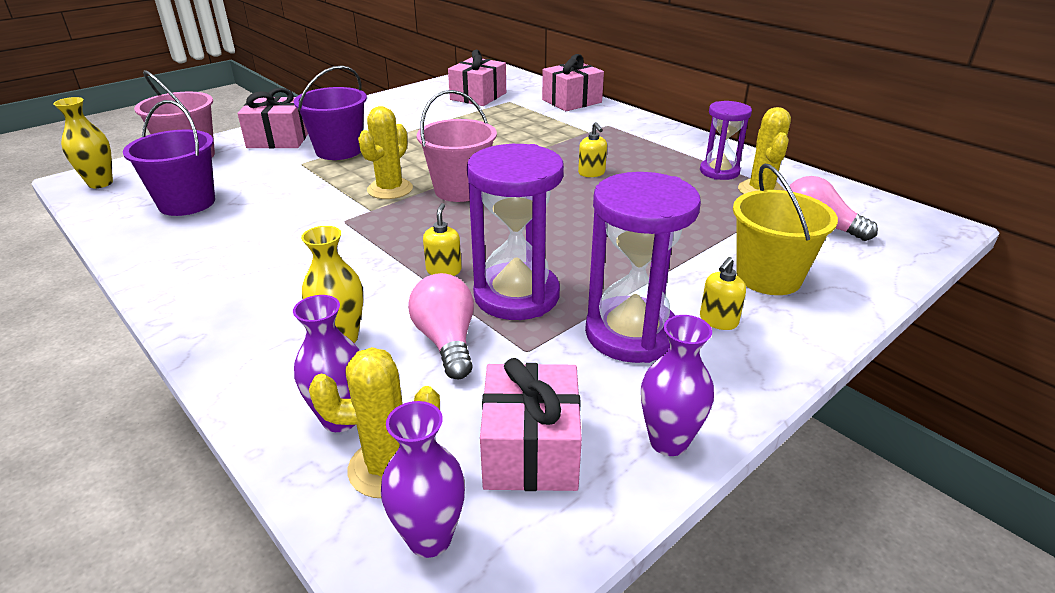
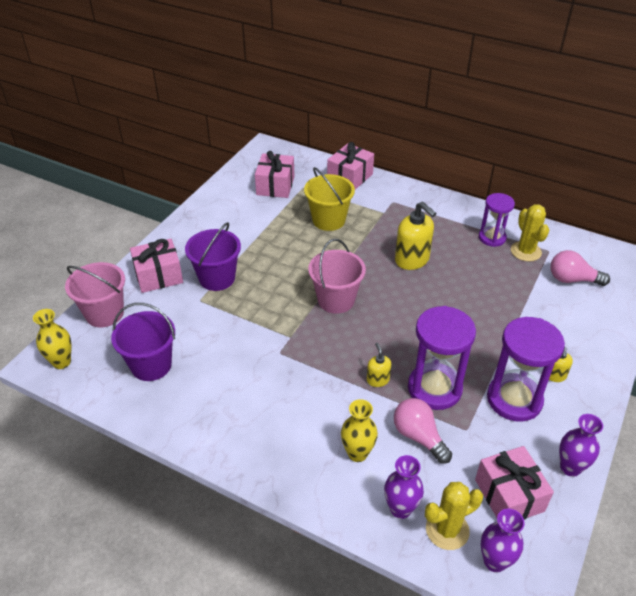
camera: 20 degrees left, 10 degrees up
yellow cactus [358,106,413,199] -> none
yellow soap dispenser [578,122,607,177] -> yellow soap dispenser [395,201,436,270], size x1.92
yellow bucket [733,164,838,295] -> yellow bucket moved to [304,167,355,231]

